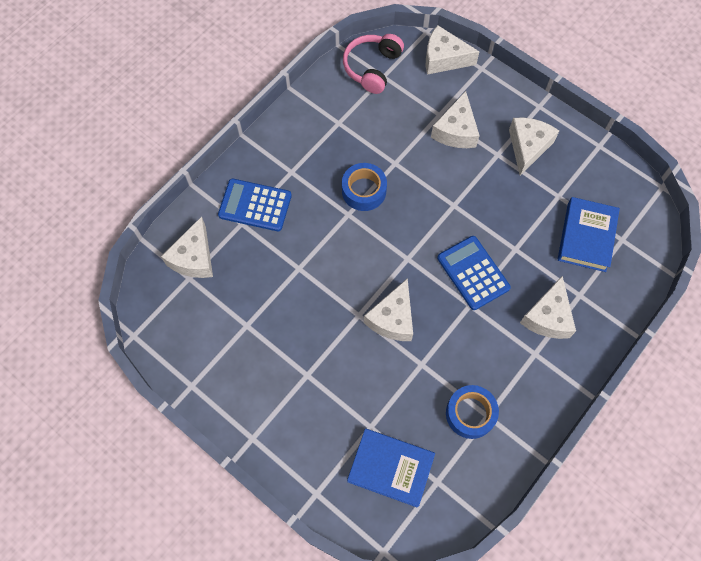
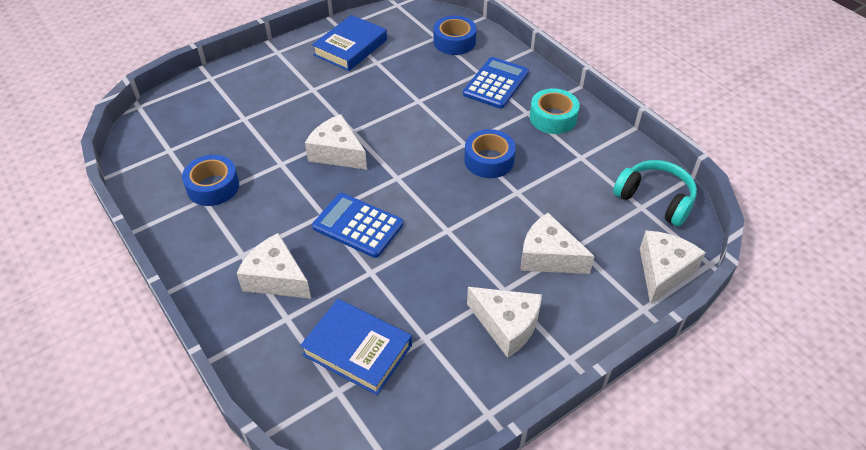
camera: 105 degrees right, 20 degrees down
white cheese [161,216,213,278] -> blue tape [434,16,477,55]
pink headphones [343,34,404,94] -> turquoise headphones [613,160,697,226]
blue book [347,429,435,508] -> blue book moved to [312,15,387,71]
blue calculator [437,236,511,310] -> blue calculator turned 135 degrees counterclockwise [312,193,404,258]
none -> turquoise tape [530,88,579,134]

